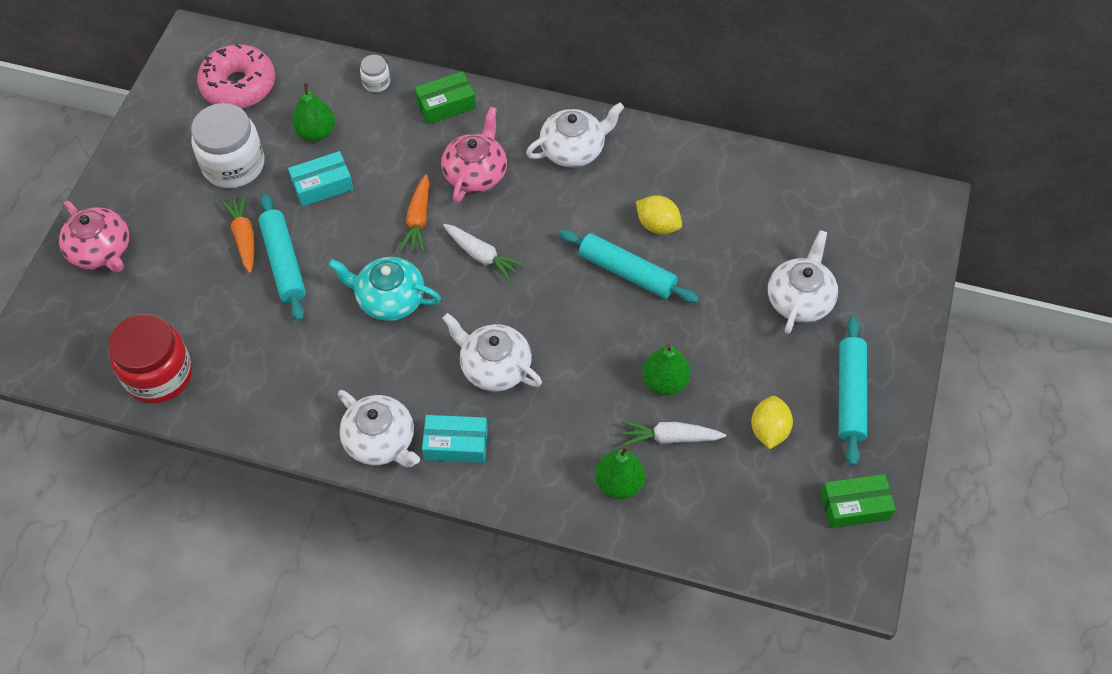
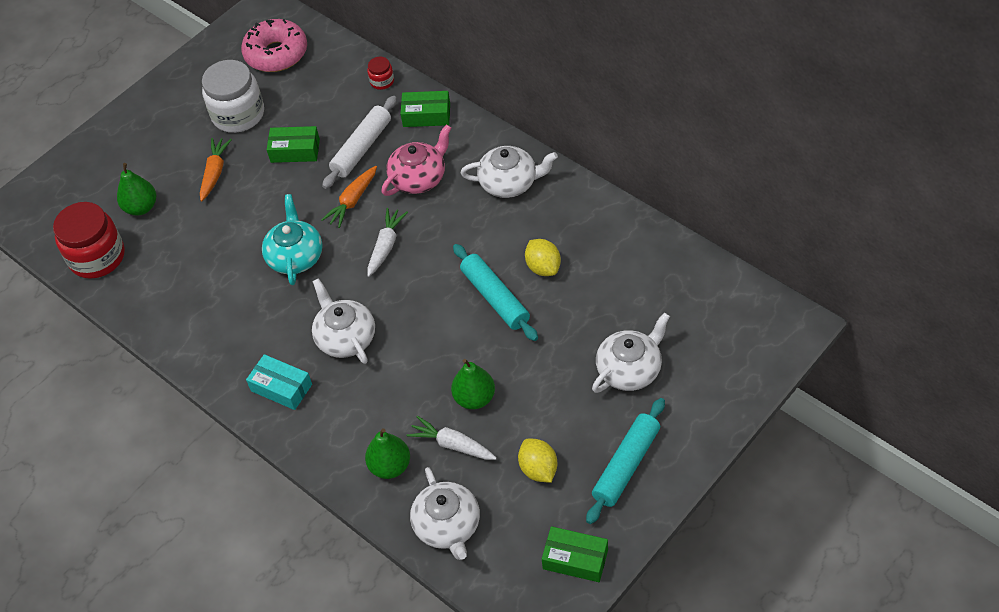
camera: 30 degrees right, 5 degrees down
pink teapot [59,201,129,272] -> none
turquoise rolling pin [259,194,306,321] -> none
turquoise box [288,151,353,207] -> green box [267,126,320,163]
green pear [292,83,335,142] -> green pear moved to [117,163,156,215]
turquoise teapot [328,257,441,321] -> turquoise teapot turned 45 degrees clockwise [262,194,323,285]
white teapot [338,390,420,467] -> white teapot moved to [410,467,480,560]
white jar [360,55,390,92] -> red jar [367,57,394,90]
white carrot [443,224,526,282] -> white carrot turned 135 degrees counterclockwise [367,208,408,277]
yellow lemon [751,396,793,449] -> yellow lemon turned 60 degrees counterclockwise [518,438,557,483]
none -> white rolling pin [322,96,397,189]

